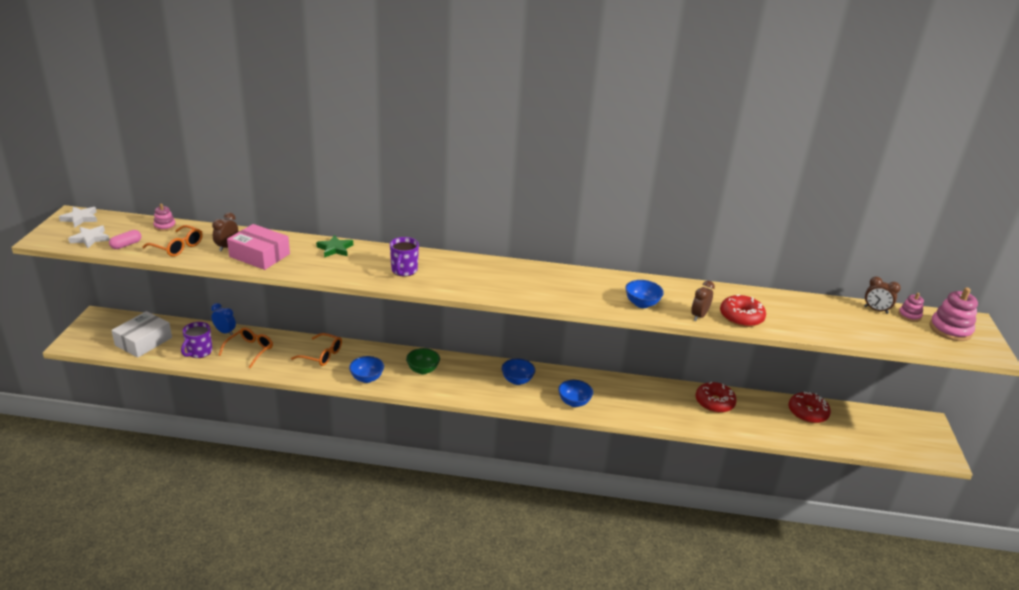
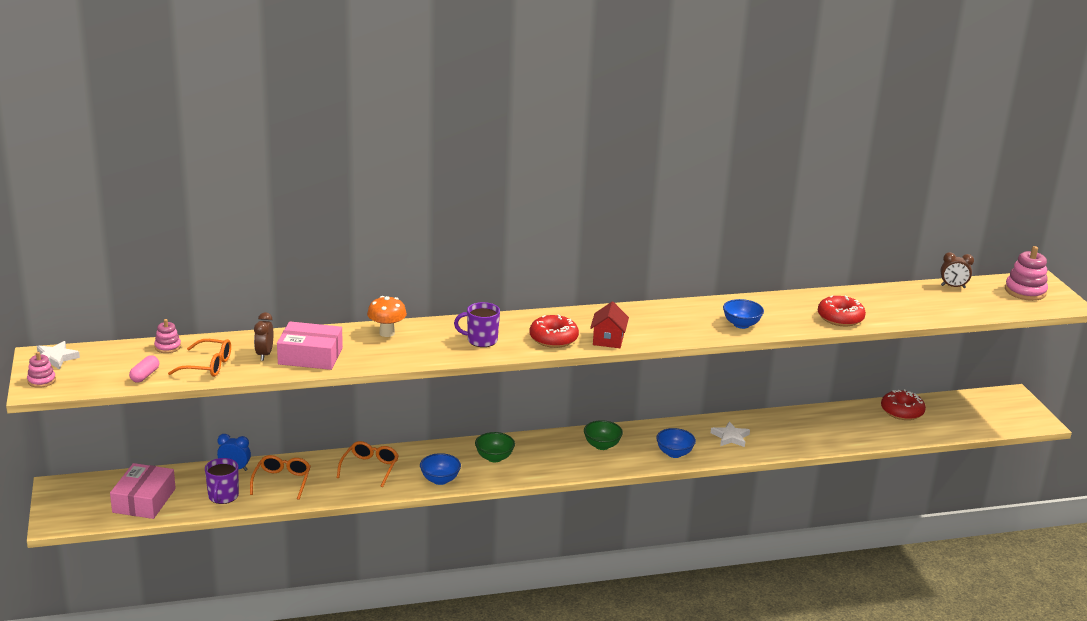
camera: 20 degrees left, 5 degrees down
white star [68,225,109,248] -> white star moved to [711,421,750,447]
white box [111,311,172,358] -> pink box [110,463,176,519]
orange glasses [291,333,342,366] -> orange glasses turned 75 degrees counterclockwise [337,441,399,487]
green star [316,235,353,258] -> orange mushroom [367,296,407,337]
purple mug [390,237,419,277] -> purple mug turned 105 degrees clockwise [454,302,500,347]
blue bowl [501,358,535,385] -> green bowl [584,420,623,450]
brown clock [691,281,715,321] -> none
red donut [696,382,737,413] -> red donut moved to [530,314,579,348]
pink stacking toy [898,293,924,322] -> pink stacking toy moved to [27,352,56,388]
none -> red house [590,302,629,348]

